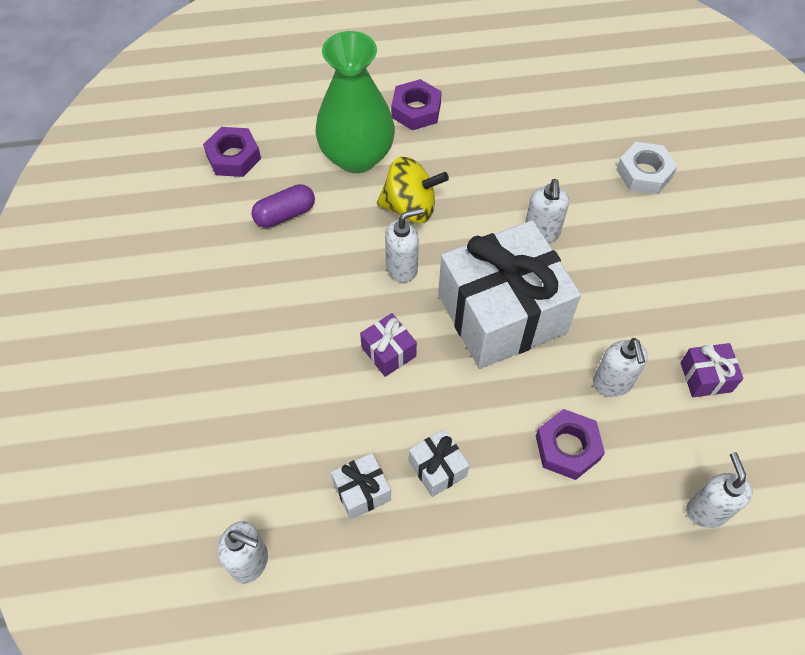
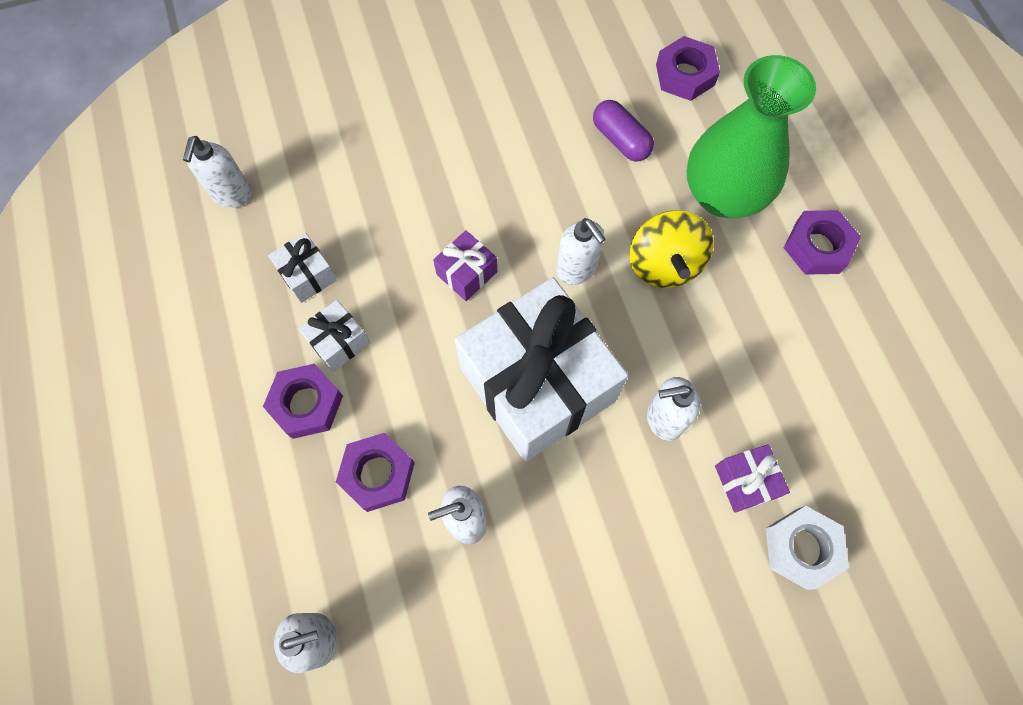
camera: 80 degrees right, 10 degrees up
purple gift [680,343,743,397] -> purple gift moved to [715,444,790,513]
none -> purple nut [263,364,343,439]

